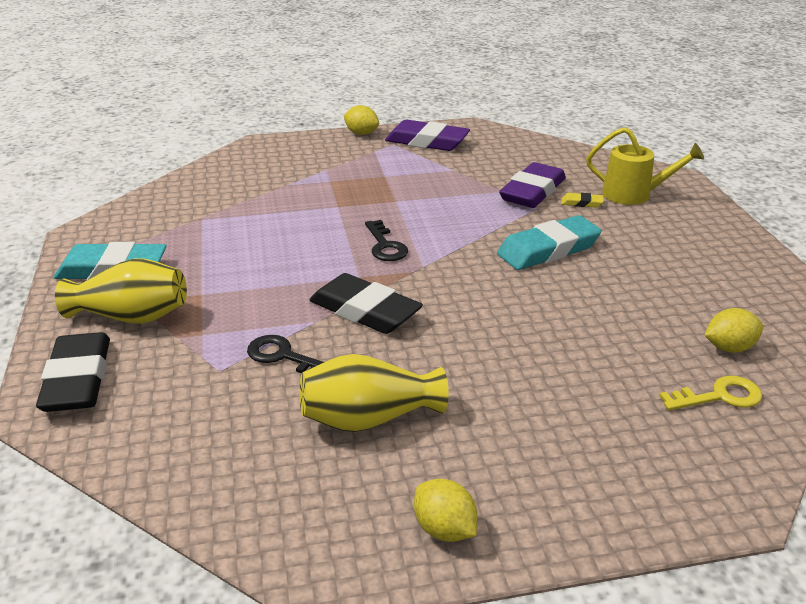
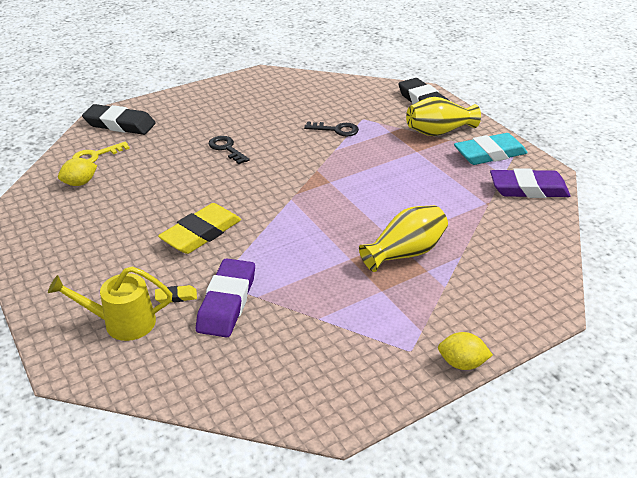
camera: 160 degrees right, 5 degrees up
yellow vase [300,354,448,432] -> yellow vase moved to [359,205,448,272]
black eraser [310,273,423,334] -> black eraser moved to [82,104,156,135]
black key [365,220,408,261] -> black key moved to [209,136,250,164]
purple eraser [385,120,470,151] -> purple eraser moved to [490,168,571,198]
yellow lemon [414,479,477,542] -> none
turquoise eraser [497,215,602,270] -> yellow eraser [158,203,241,254]

